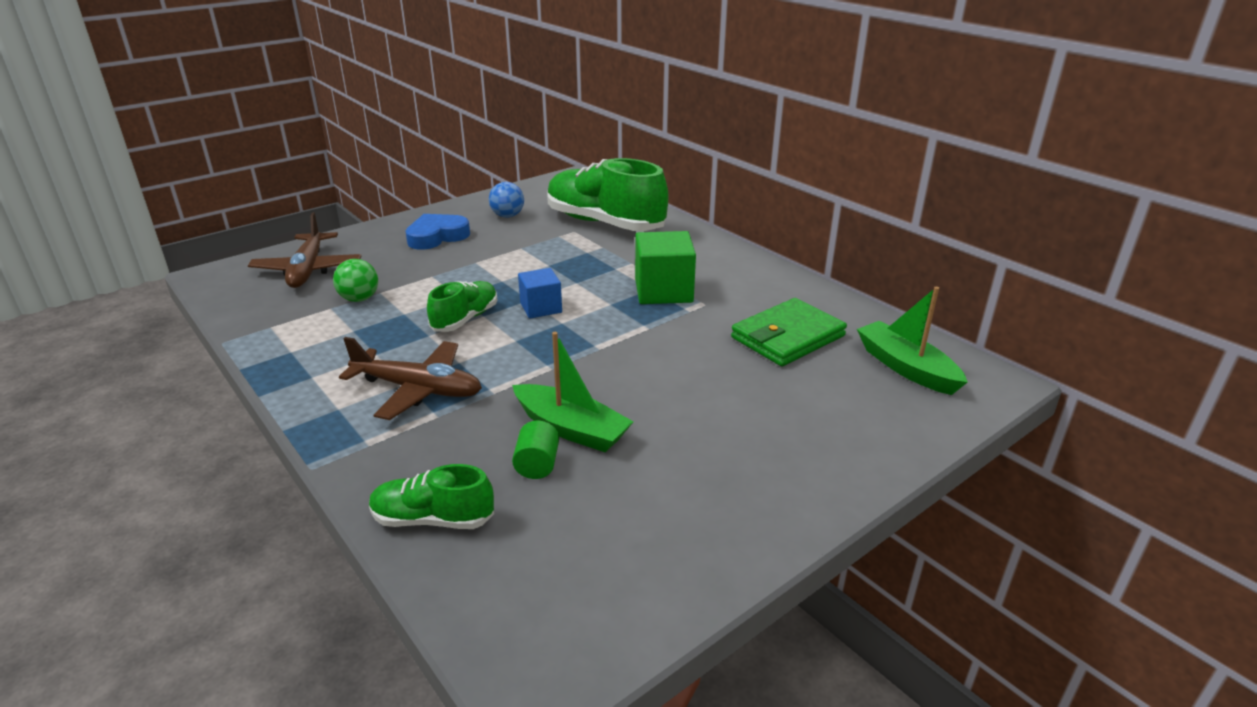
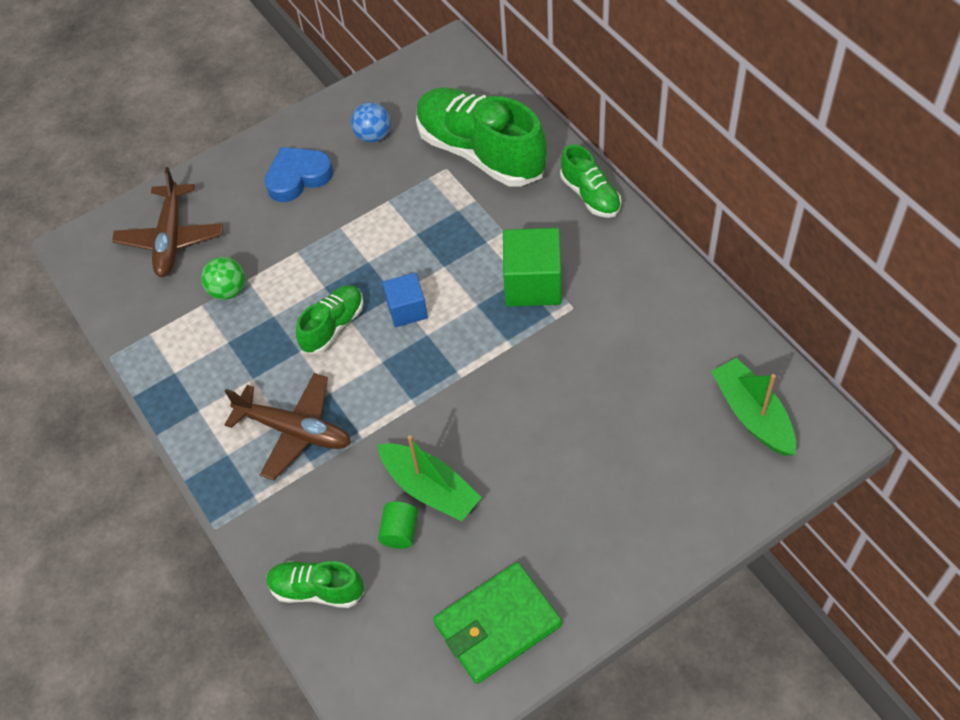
camera: 10 degrees right, 25 degrees up
green wallet [731,298,847,366] -> green wallet moved to [433,562,562,684]
none -> green shoe [560,145,621,218]

